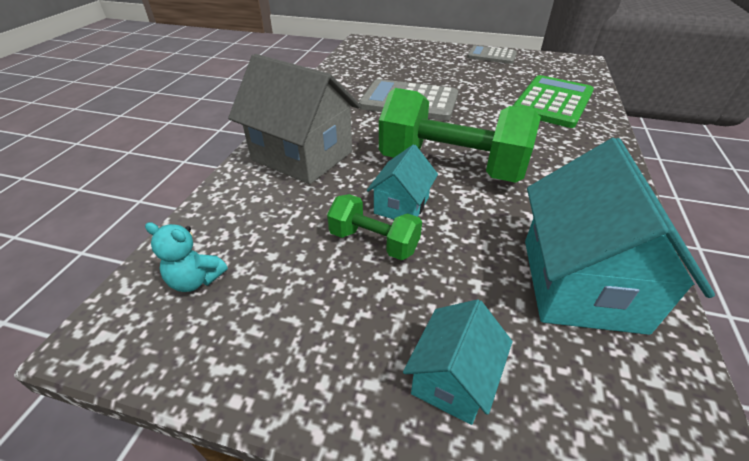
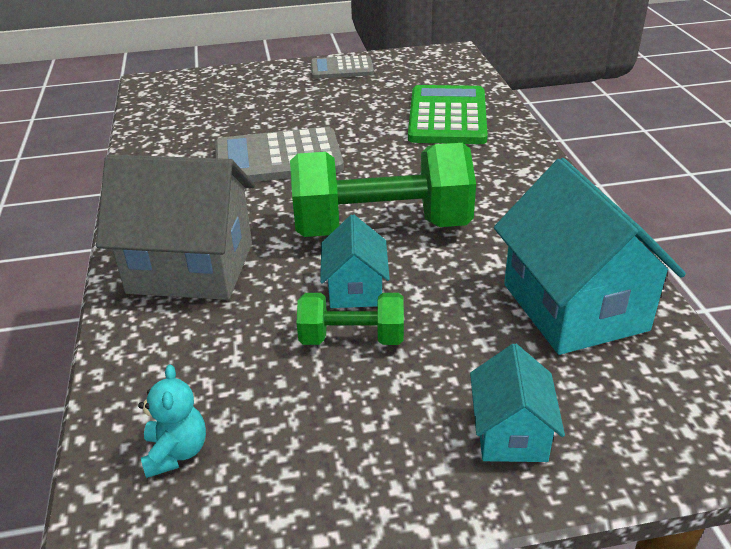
camera: 25 degrees left, 5 degrees down
turquoise teddy bear [145,222,228,292] -> turquoise teddy bear turned 90 degrees counterclockwise [138,364,206,478]

